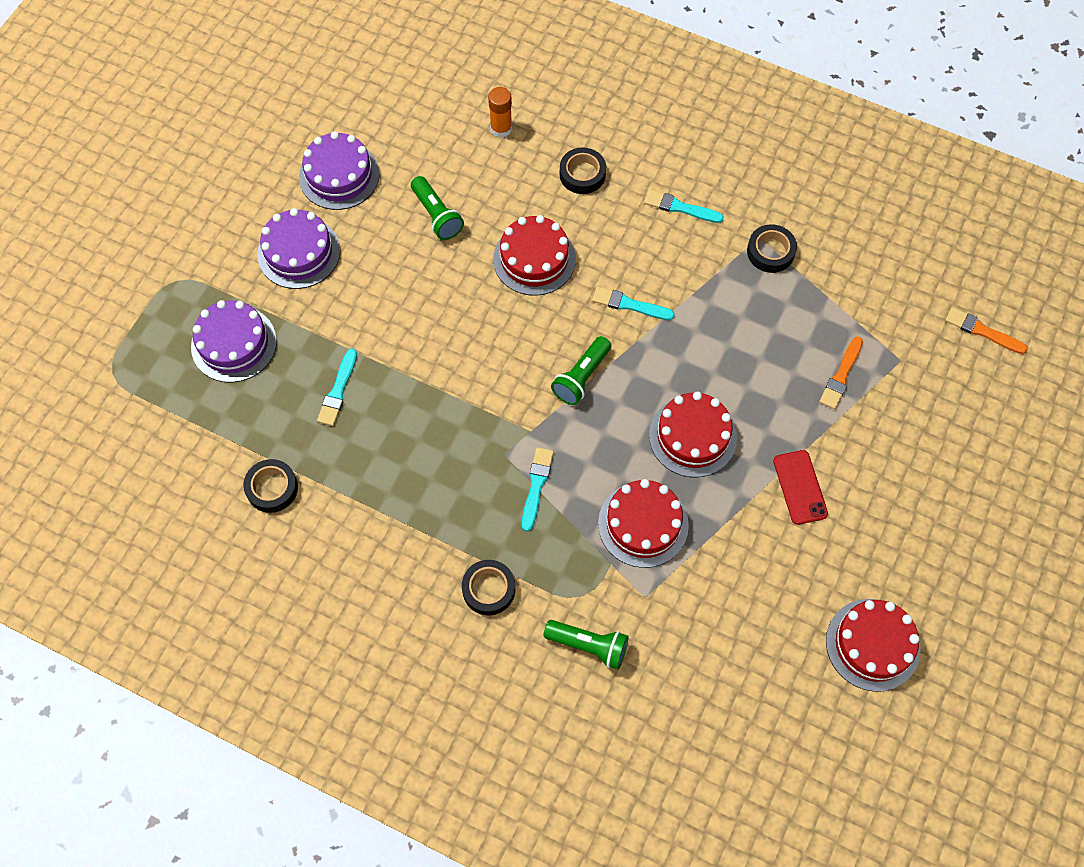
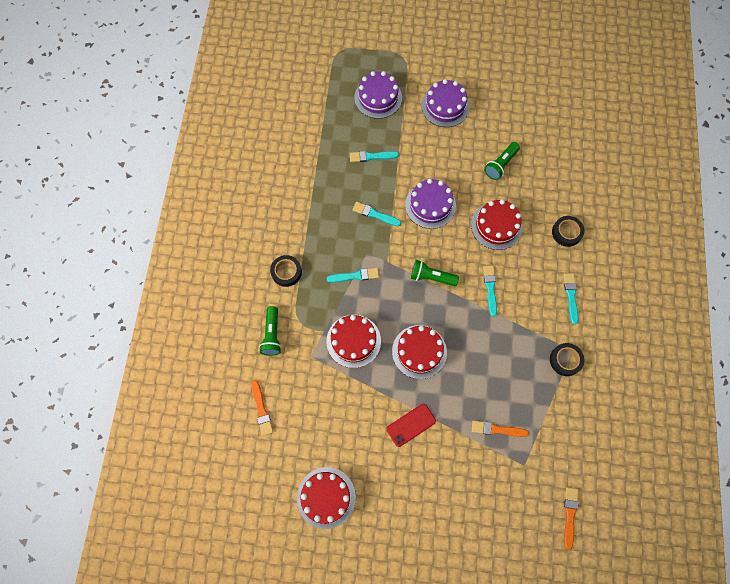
camera: 70 degrees right, 5 degrees up
black tape [243,459,298,513] -> none
purple cake [299,131,380,210] -> purple cake moved to [405,179,456,229]
orange glue stick [488,87,512,138] -> none
none -> orange brush [251,380,273,436]
none -> turquoise brush [352,202,401,226]

